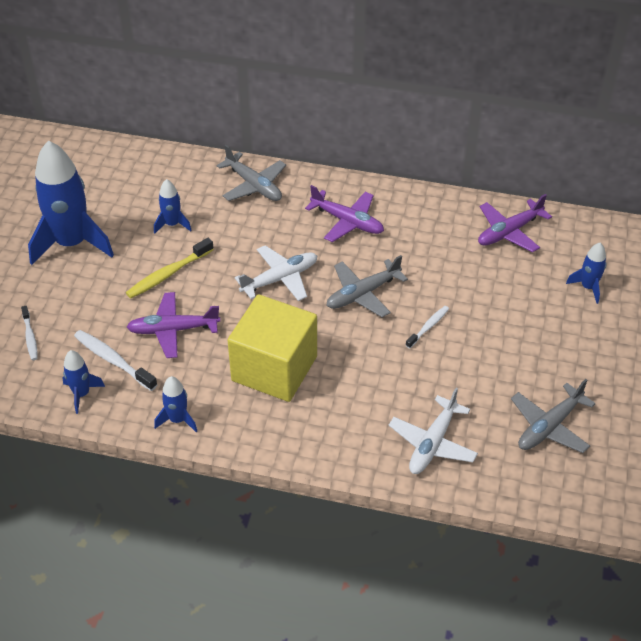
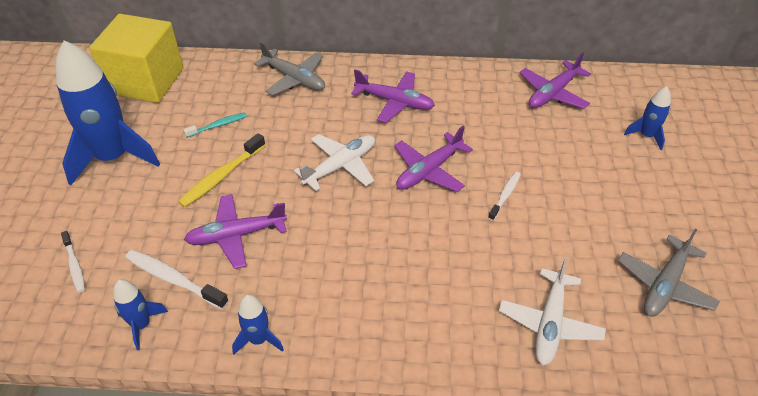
camera: 10 degrees left, 0 degrees up
blue rocket [154,179,192,234] -> turquoise toothbrush [183,112,247,138]
yellow cube [228,294,317,402] -> yellow cube moved to [89,14,183,103]
grey plane [326,255,408,317] -> purple plane [394,126,473,192]

